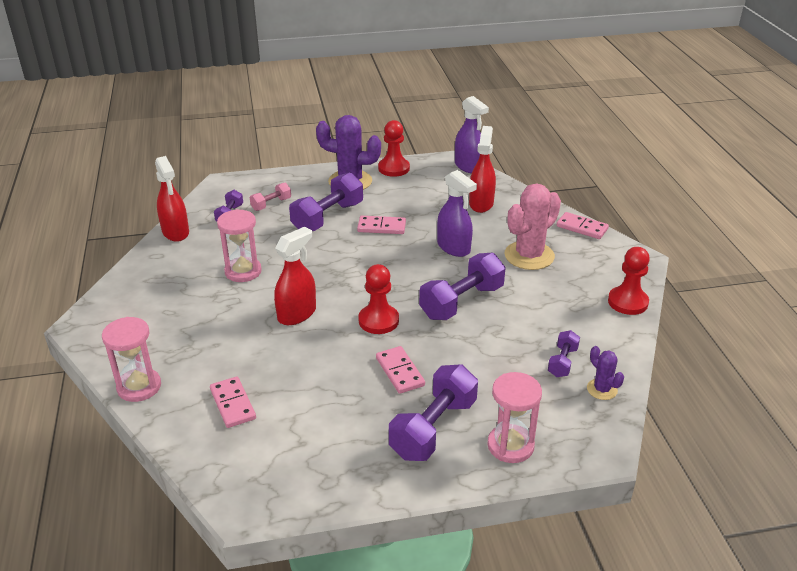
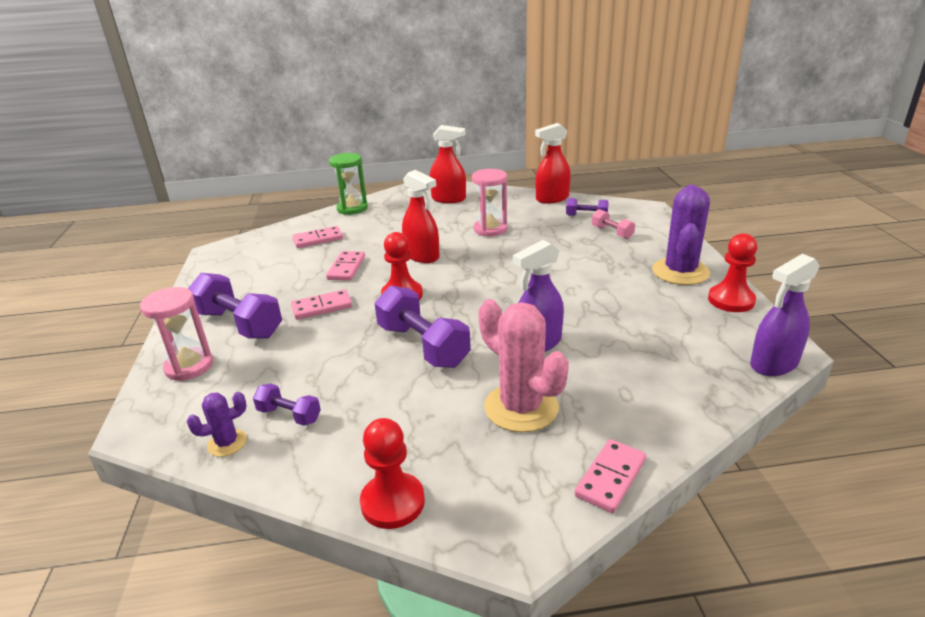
camera: 95 degrees right, 5 degrees down
pink hourglass [102,317,161,402] -> green hourglass [329,153,368,215]
purple dumbbell [289,172,363,231] -> none
pink domino [357,216,406,234] -> pink domino moved to [326,251,365,281]
red spray bottle [469,126,496,213] -> red spray bottle moved to [430,125,466,203]

